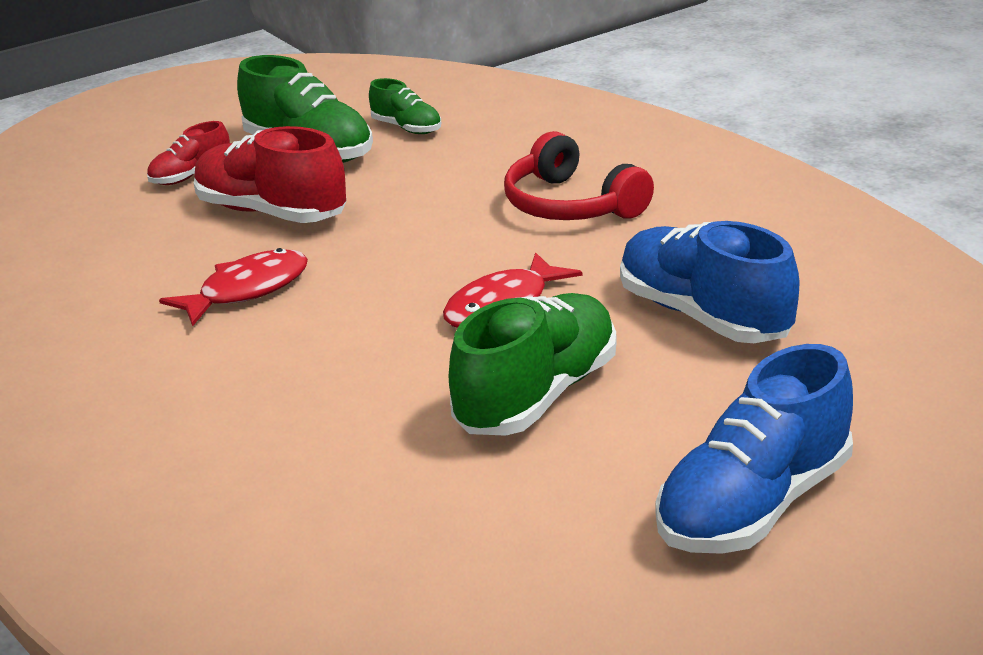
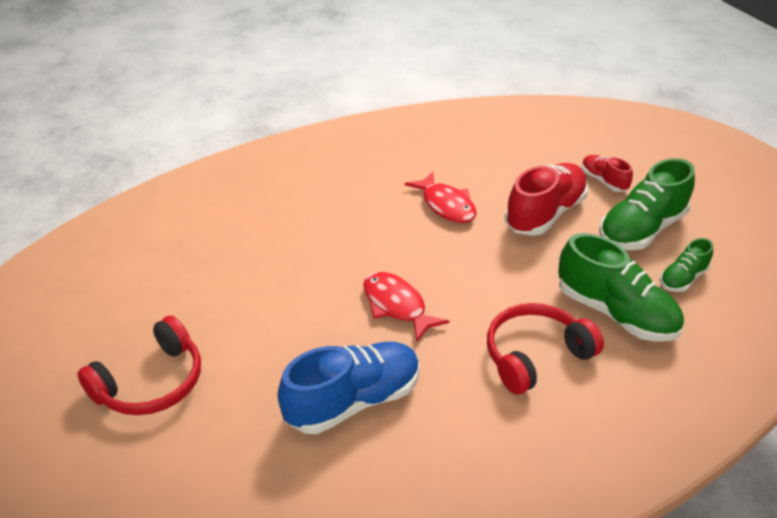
camera: 95 degrees right, 10 degrees up
green shoe [449,293,617,436] -> green shoe moved to [558,233,684,342]
blue shoe [656,344,853,554] -> red headphones [77,316,201,415]

